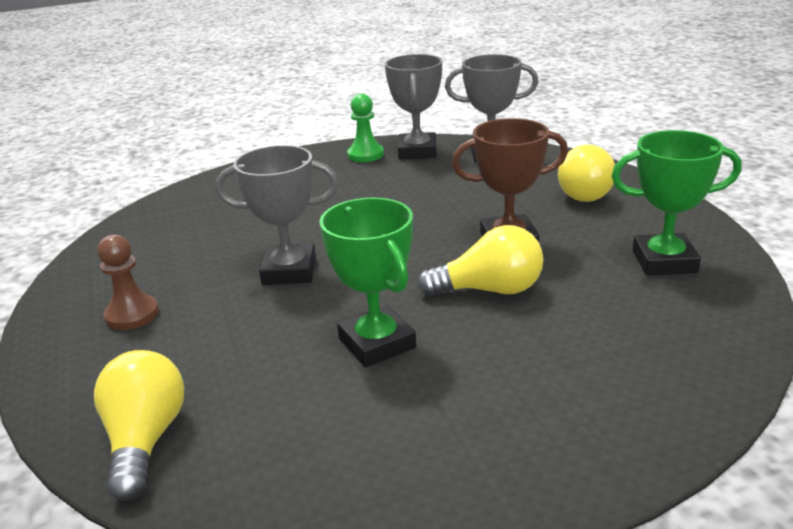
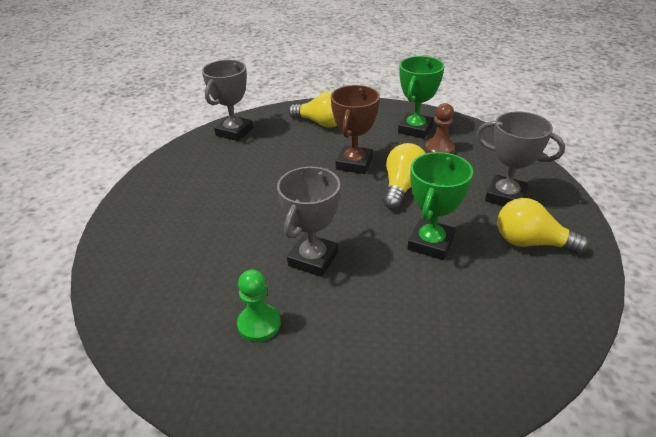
camera: 65 degrees left, 10 degrees up
yellow light bulb [94,350,184,501] -> yellow light bulb moved to [498,198,589,254]
brown pawn [97,234,159,330] -> brown pawn moved to [425,103,455,154]
green trophy [319,197,416,367] -> green trophy turned 60 degrees counterclockwise [407,152,473,260]
green pawn [347,94,384,162] -> green pawn moved to [237,269,281,342]
grey trophy [385,54,442,159] -> grey trophy moved to [477,111,565,206]

